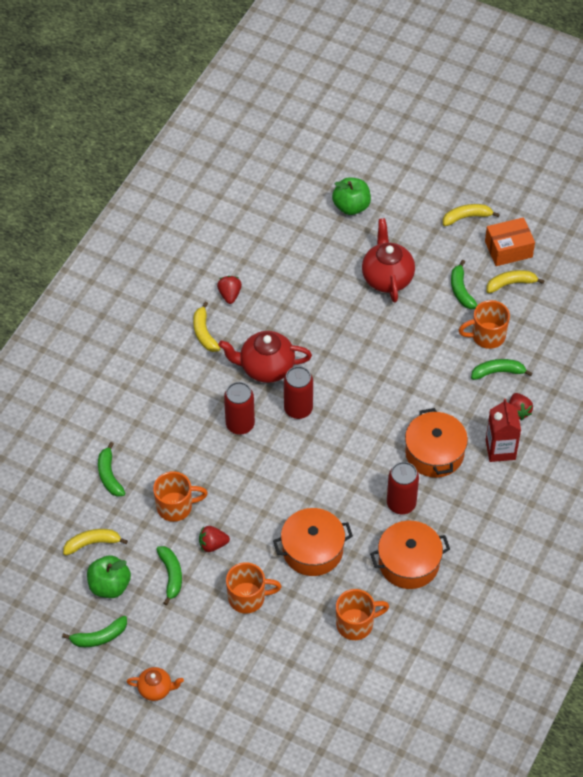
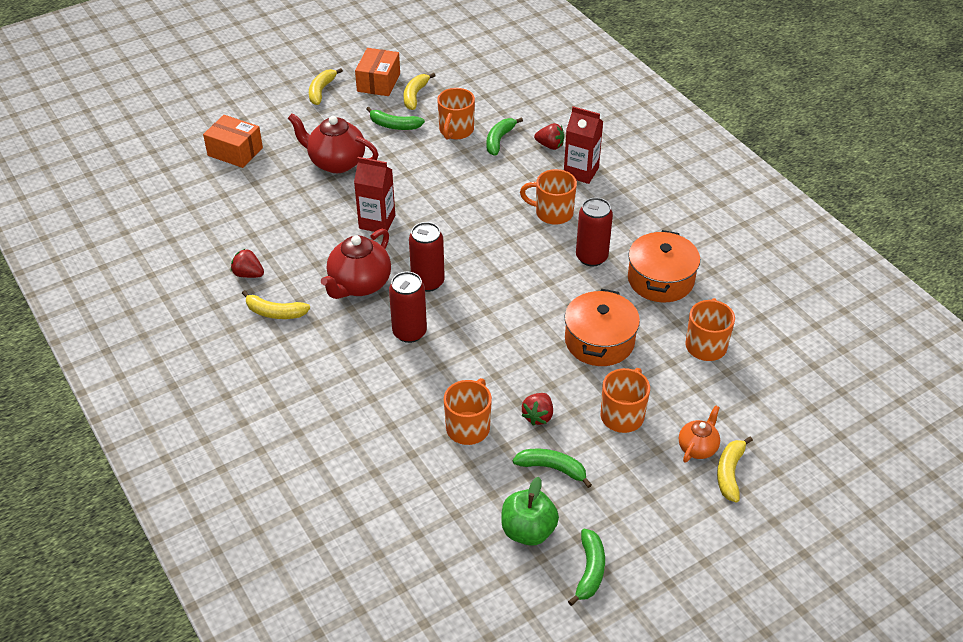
camera: 60 degrees left, 10 degrees down
yellow banana [63,529,128,556] -> yellow banana moved to [717,436,753,503]
green banana [98,442,125,497] -> none
orange teapot [127,667,184,701] -> orange teapot moved to [679,405,720,463]
green apple [332,177,371,215] -> orange box [203,115,263,168]
orange pot [405,408,468,478] -> orange mug [520,169,577,225]
none -> red carton [354,157,395,232]

